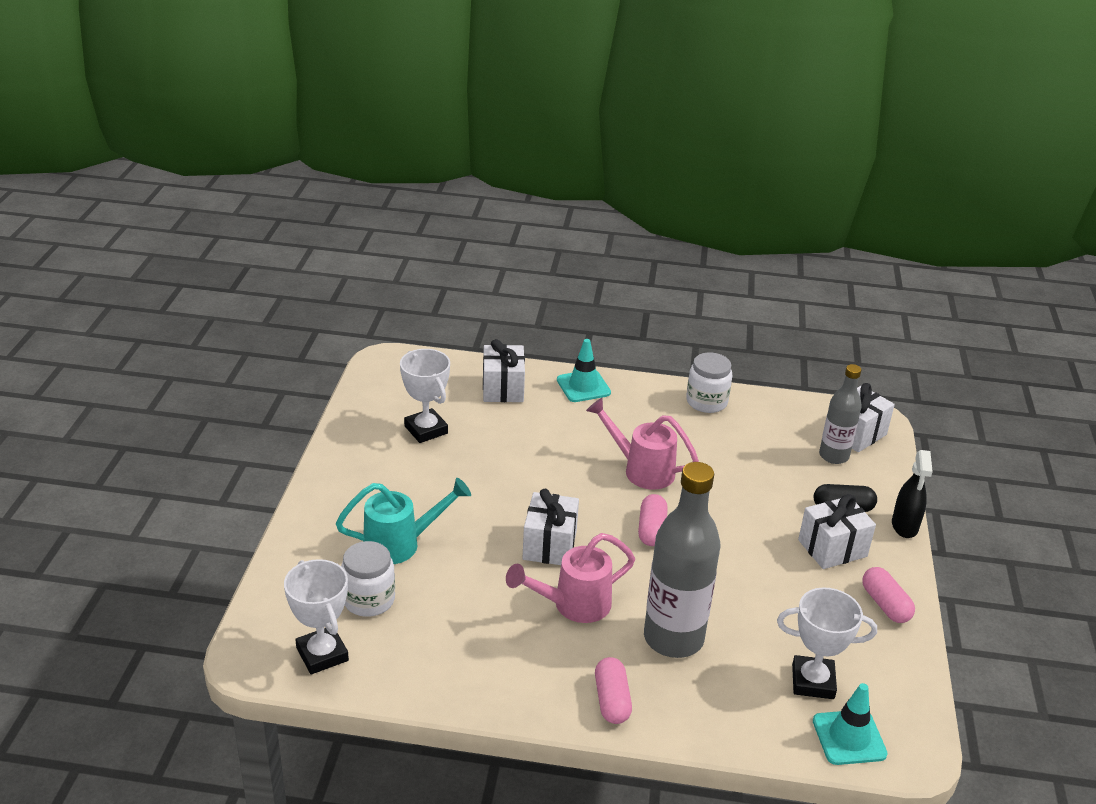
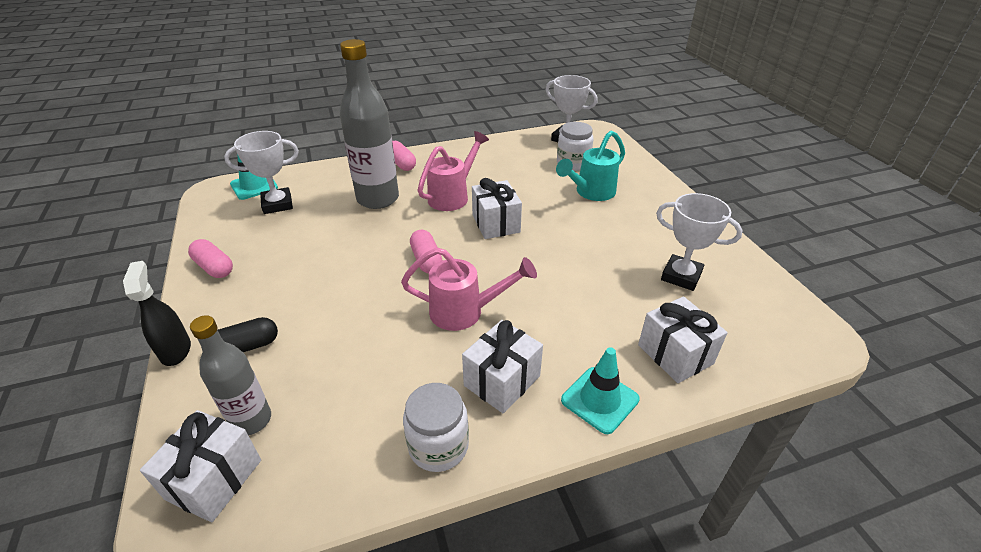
camera: 155 degrees right, 5 degrees up
white gift [798,494,876,569] -> white gift moved to [462,320,543,414]

